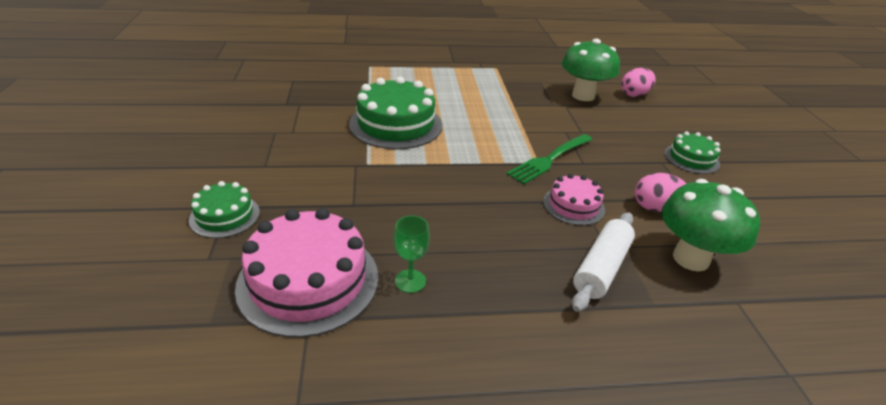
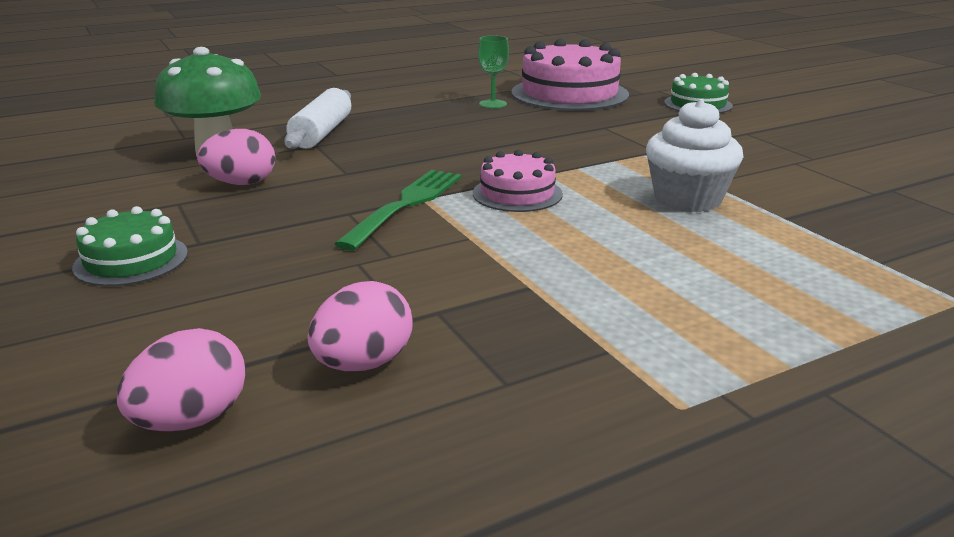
camera: 160 degrees right, 10 degrees down
green cake [349,77,442,149] -> white cupcake [646,99,743,212]
pink cake [543,174,605,226] -> pink cake moved to [473,150,563,212]
green mushroom [561,39,620,101] -> pink egg [308,281,413,371]

